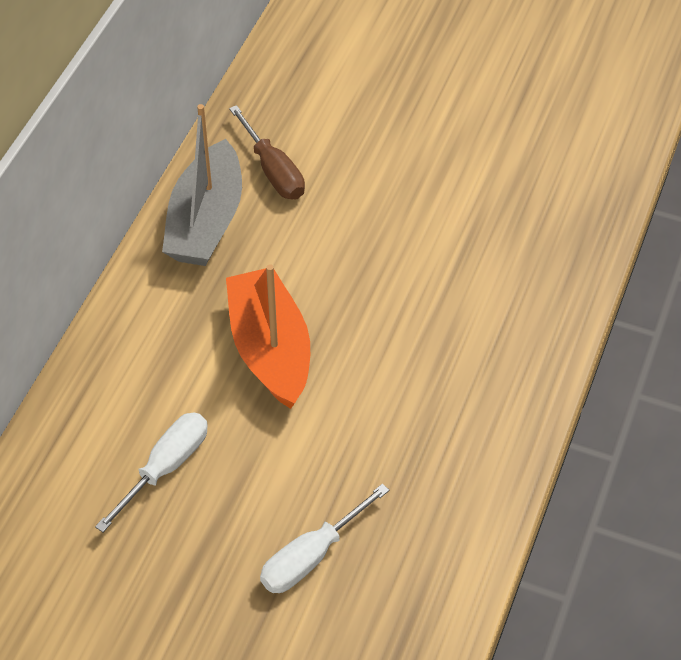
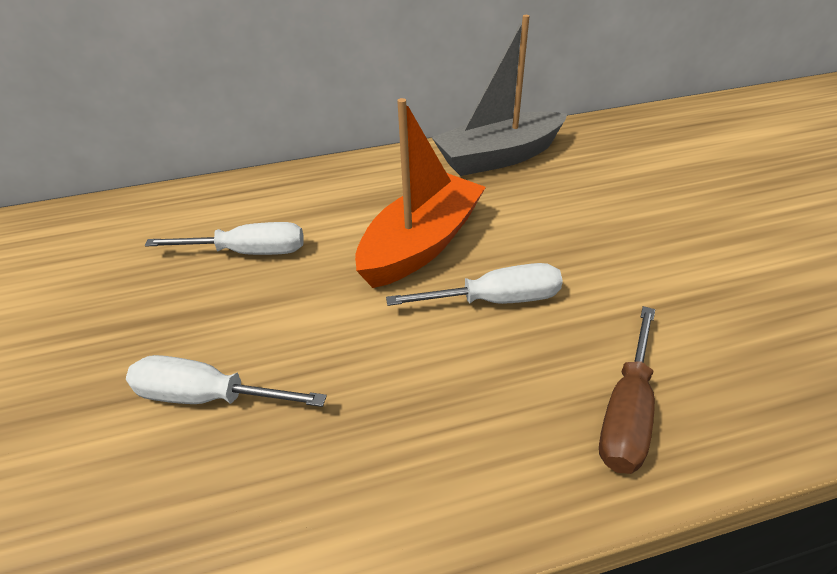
camera: 55 degrees right, 10 degrees down
brown screwdriver [229,105,305,199] -> brown screwdriver moved to [599,306,655,474]
none -> white screwdriver [386,263,563,306]

